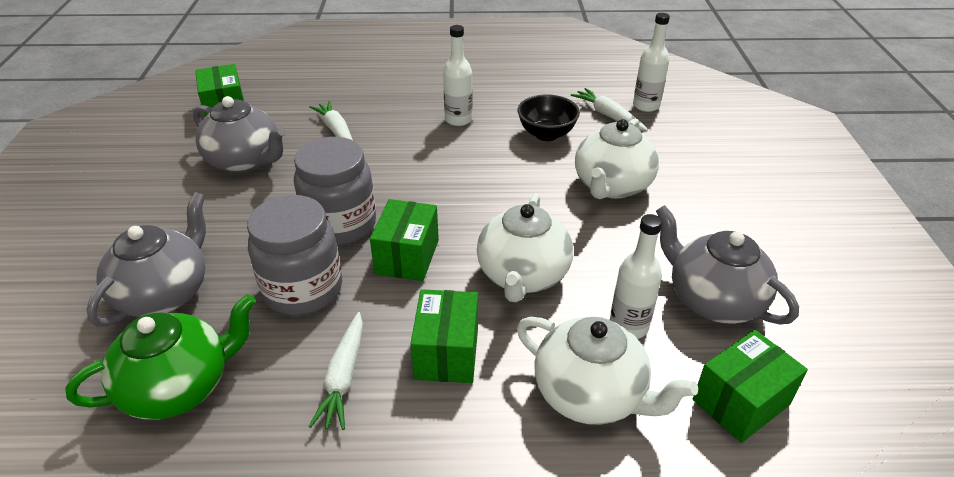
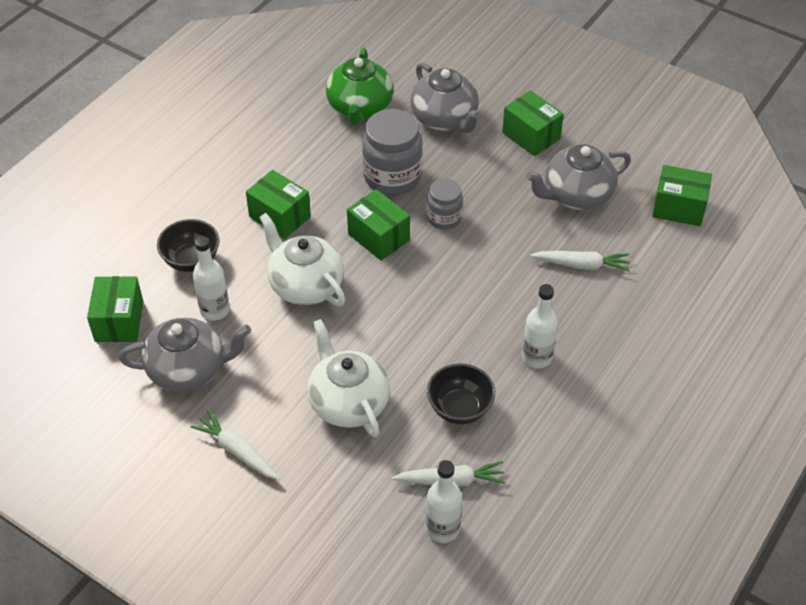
camera: 125 degrees right, 10 degrees up
grey jar [294,137,376,246] -> grey jar [427,178,463,229], size x0.58
white carrot [308,312,363,430] -> white carrot moved to [190,410,280,480]
white teapot [517,317,698,425] -> black bowl [157,219,220,272]
none -> green box [502,90,564,156]

